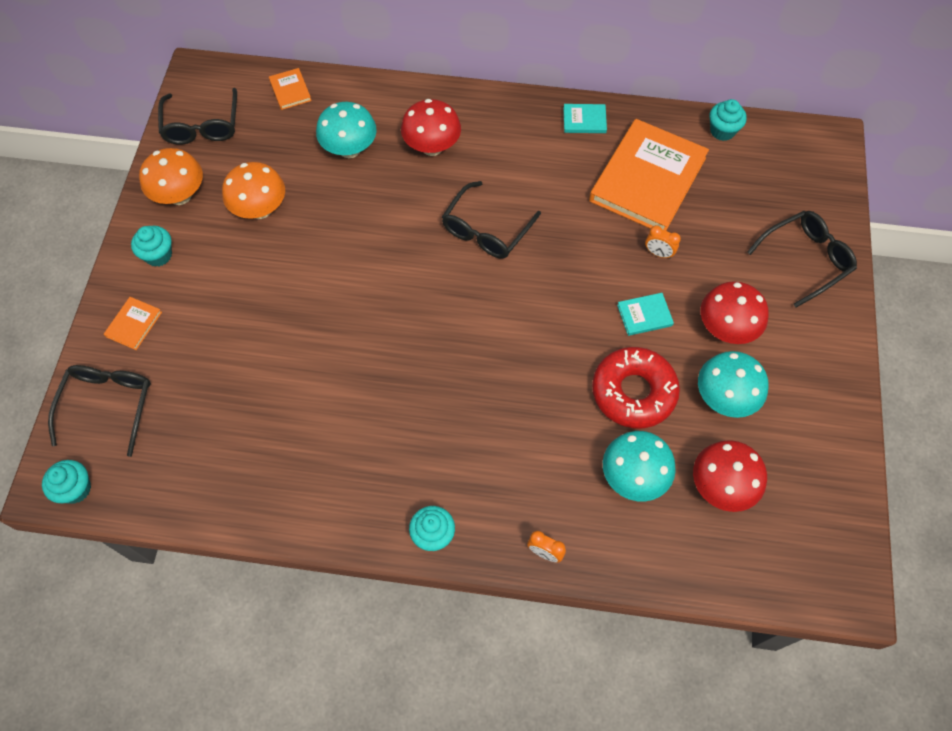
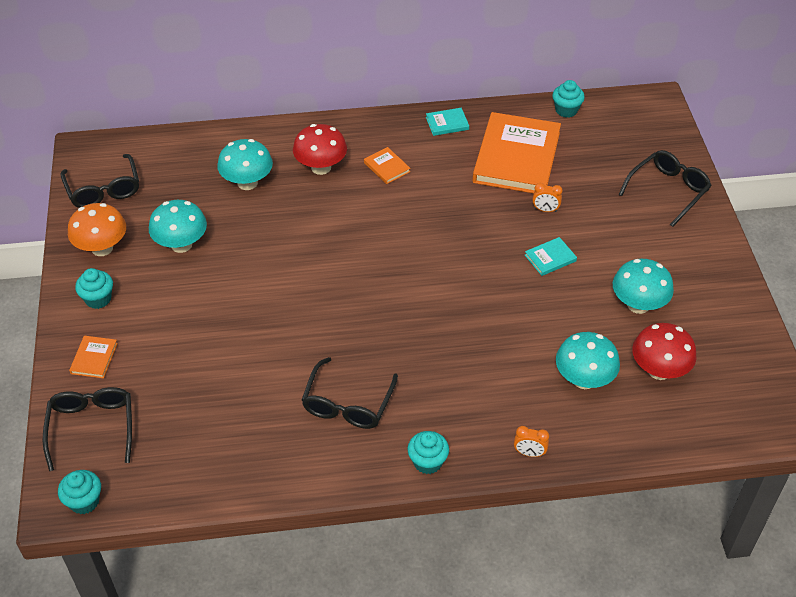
camera: 15 degrees left, 15 degrees down
orange mushroom [222,162,285,219] -> turquoise mushroom [149,200,207,253]
orange book [269,68,312,110] -> orange book moved to [364,147,410,184]
black glasses [442,181,541,259] -> black glasses moved to [302,357,398,429]
red donut [592,347,680,428] -> none
red mushroom [700,281,769,344] -> none

